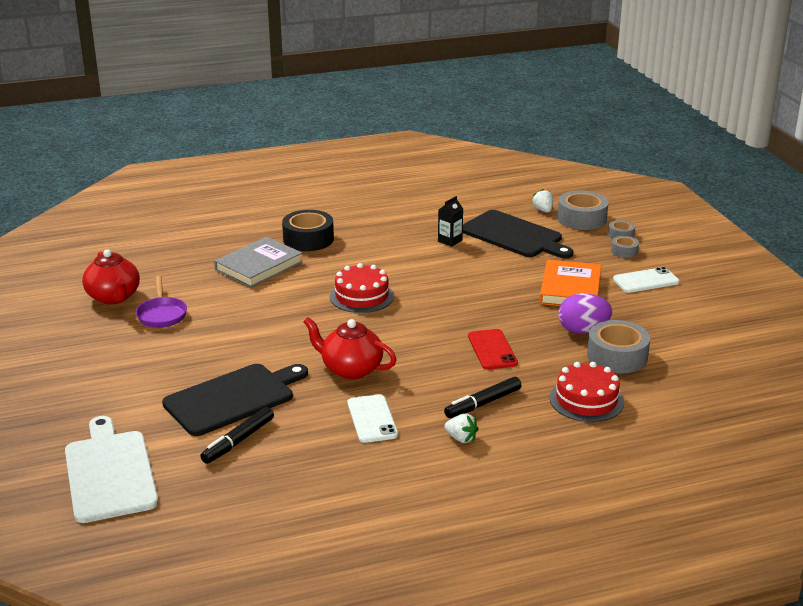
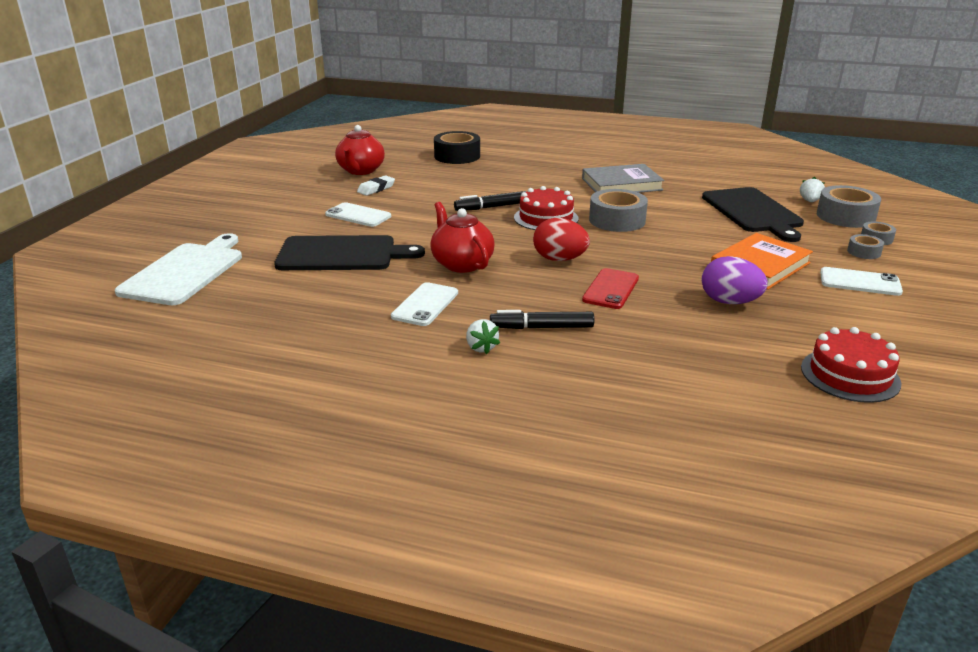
camera: 35 degrees right, 0 degrees up
purple pan [136,276,187,328] -> white eraser [357,175,395,196]
black marker [200,407,274,464] -> black marker moved to [454,191,527,211]
grey book [214,237,303,288] -> grey book moved to [582,164,664,193]
black tape [282,210,334,251] -> black tape moved to [434,131,480,164]
black carton [438,196,463,247] -> none
red cake [550,362,624,422] -> red cake moved to [801,327,901,403]
grey tape [587,320,650,373] -> grey tape moved to [589,189,648,232]
none -> white phone [325,202,391,227]
none -> red egg [533,218,590,261]

